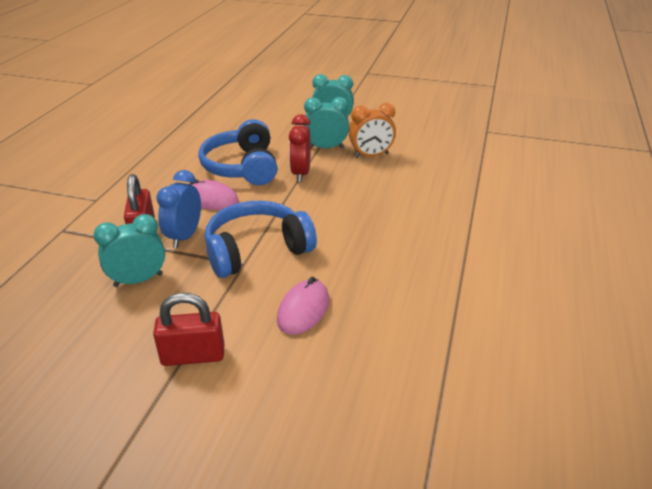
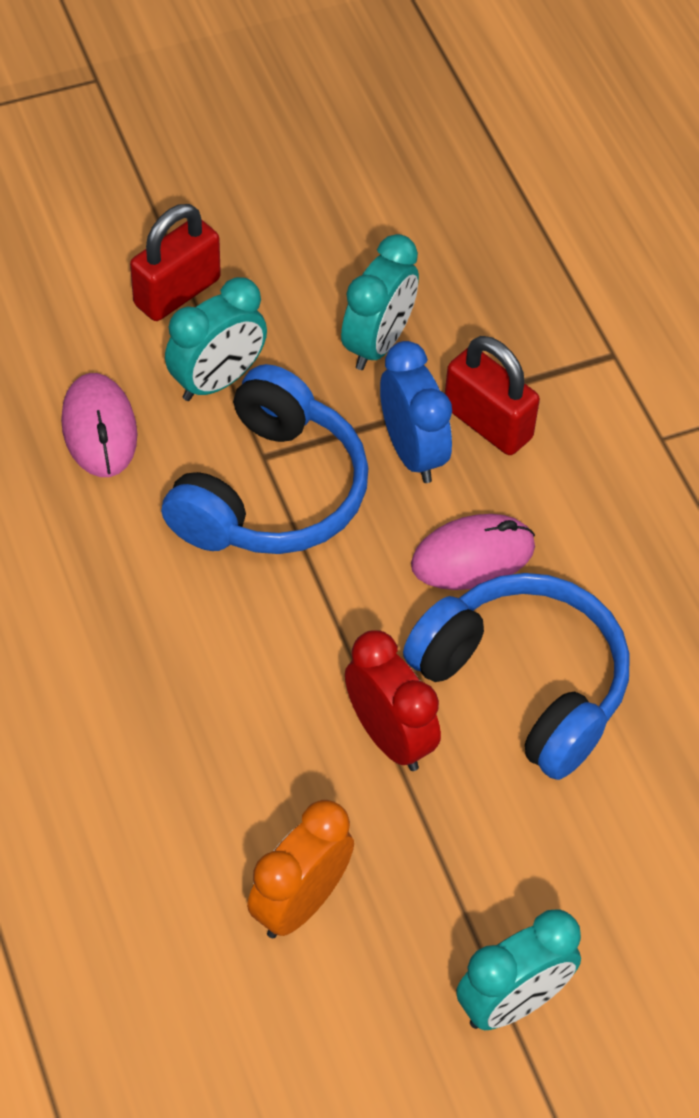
camera: 140 degrees right, 20 degrees up
turquoise clock [304,97,349,148] -> turquoise clock moved to [165,277,267,401]

